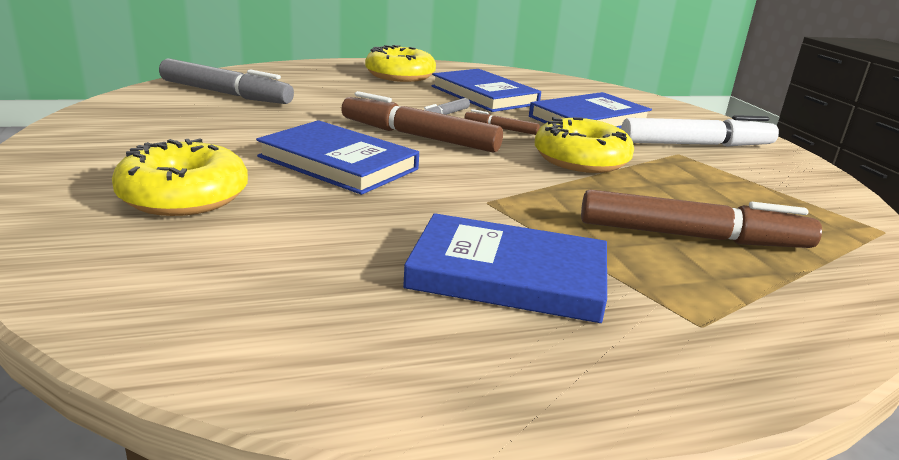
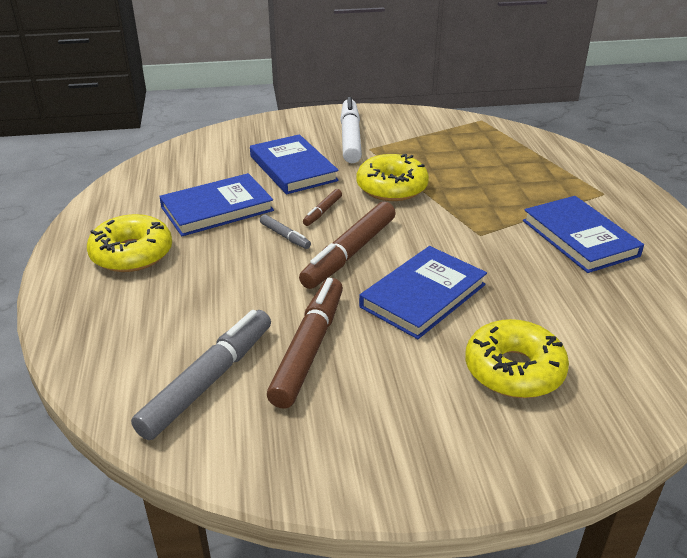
camera: 80 degrees left, 10 degrees up
blue book [403,213,607,323] -> blue book turned 45 degrees counterclockwise [523,196,644,273]
brown marker [581,189,822,248] -> brown marker moved to [267,278,343,409]

